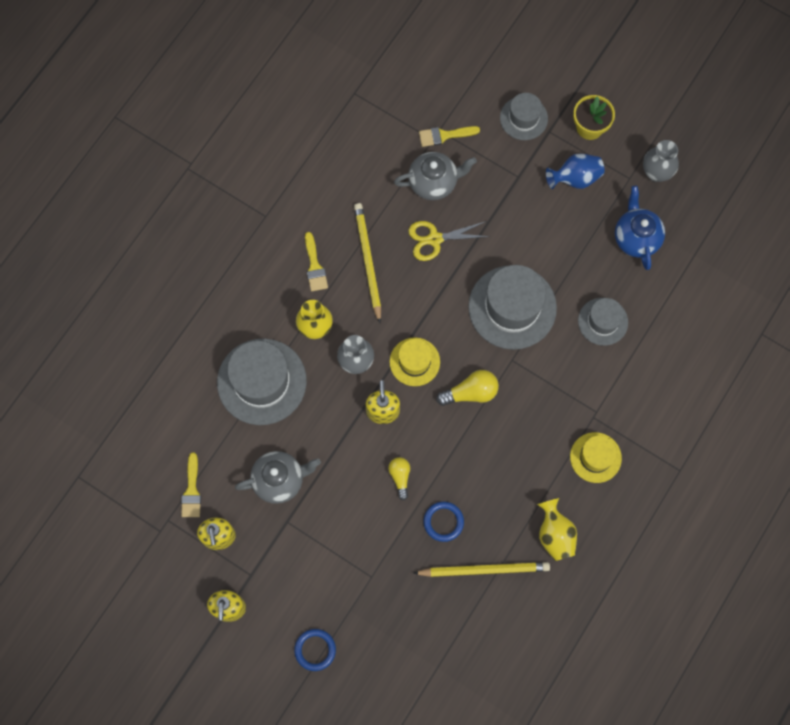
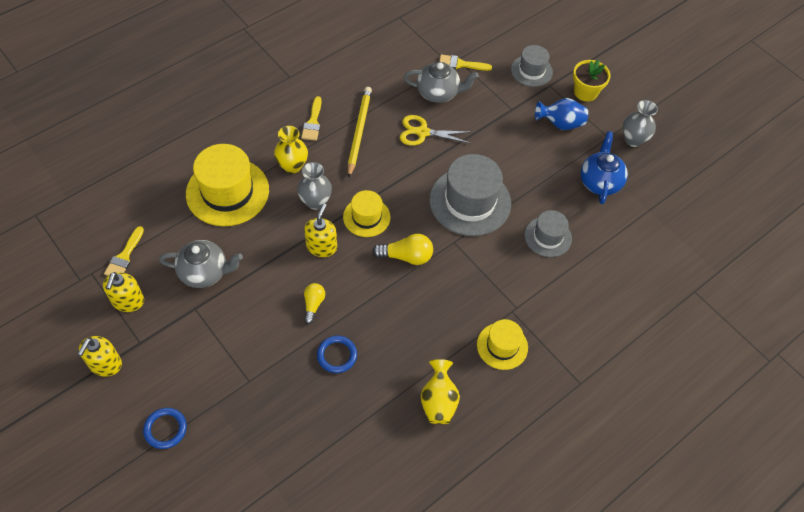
camera: 15 degrees right, 15 degrees down
grey hat [217,338,307,425] -> yellow hat [186,144,269,226]
yellow pencil [413,562,550,577] -> none

